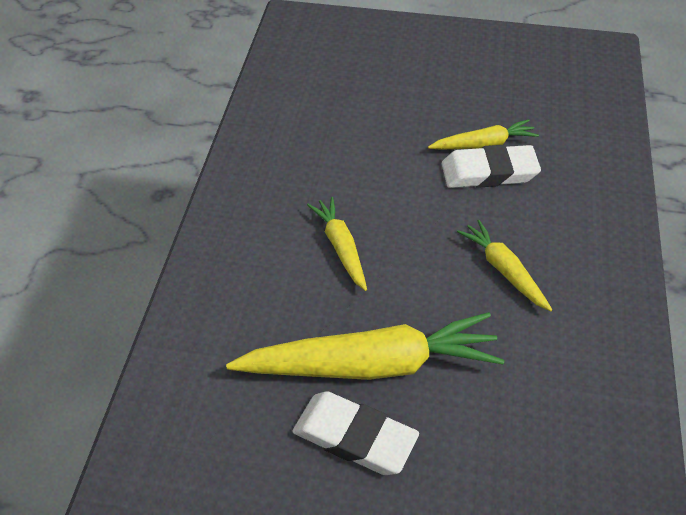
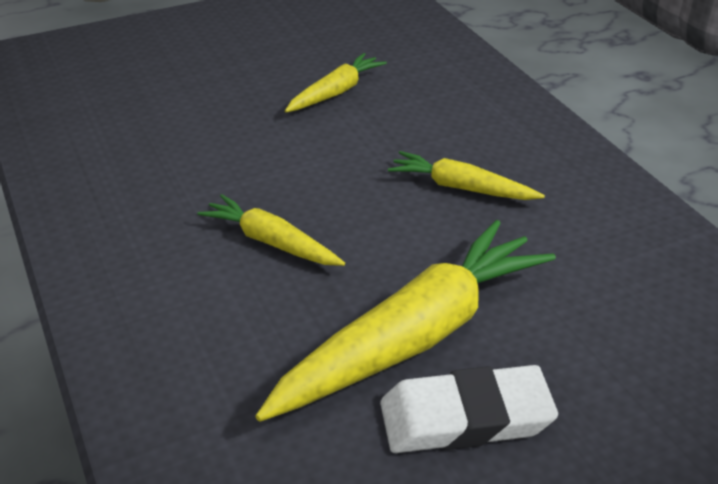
camera: 35 degrees left, 10 degrees down
white eraser [442,145,541,188] -> none

